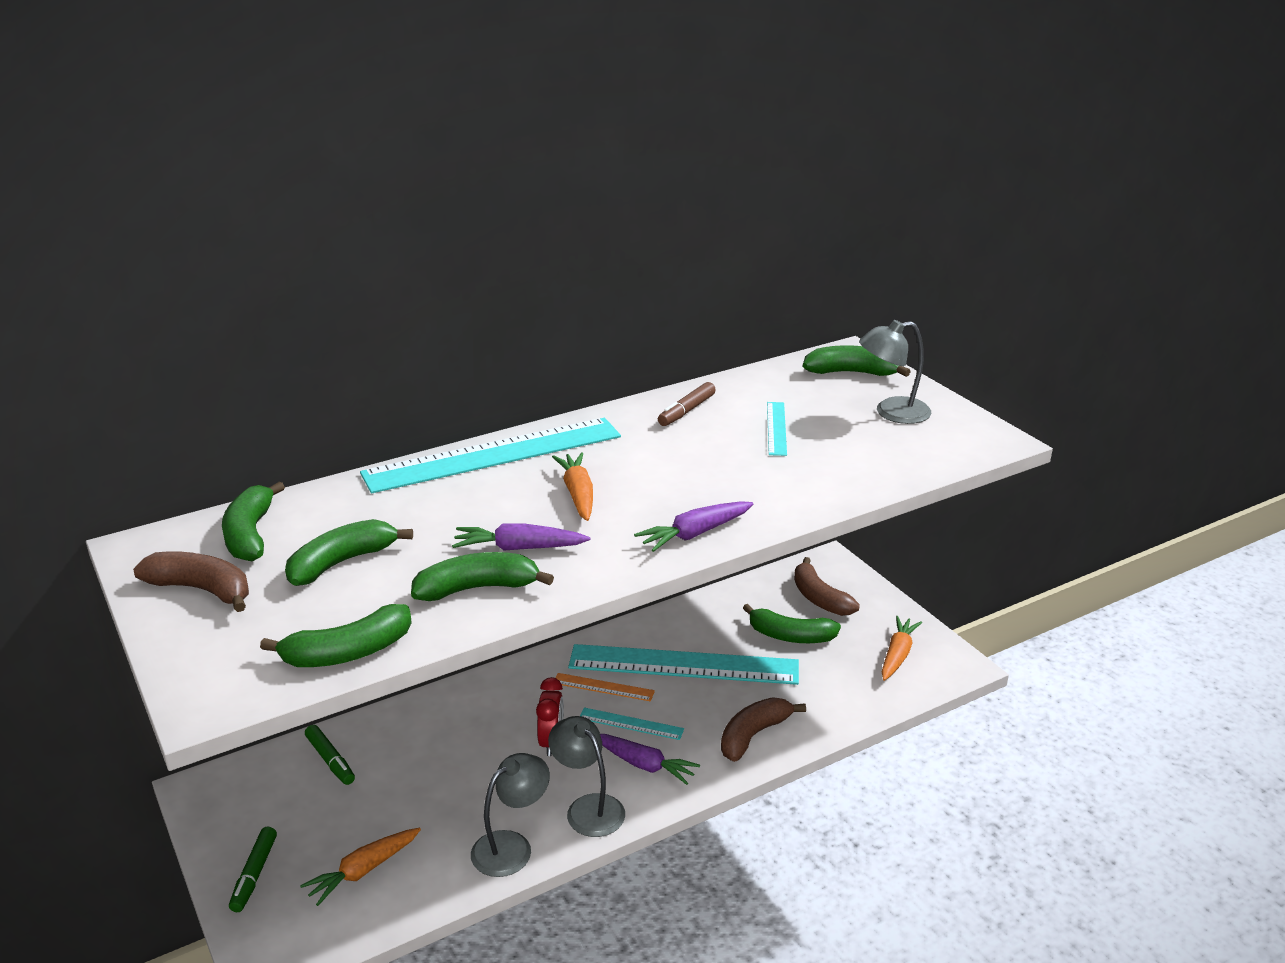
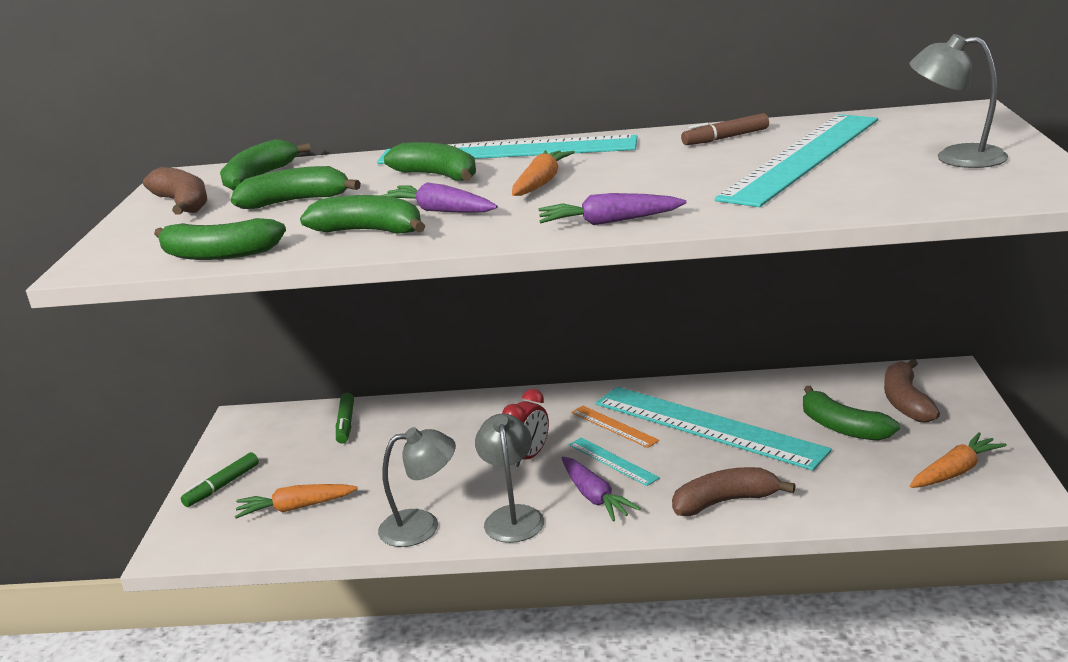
camera: 35 degrees right, 5 degrees down
turquoise ruler [767,402,787,456] -> turquoise ruler [715,114,878,207], size x2.29
green banana [803,345,911,377] -> green banana moved to [384,142,476,181]

